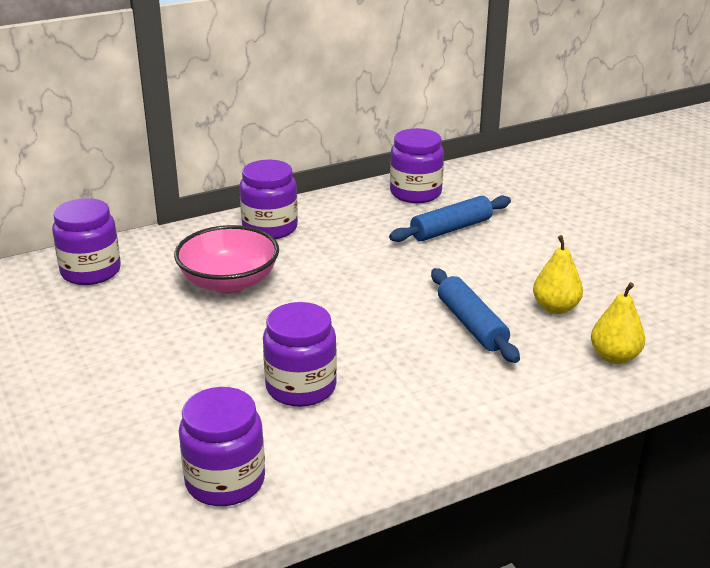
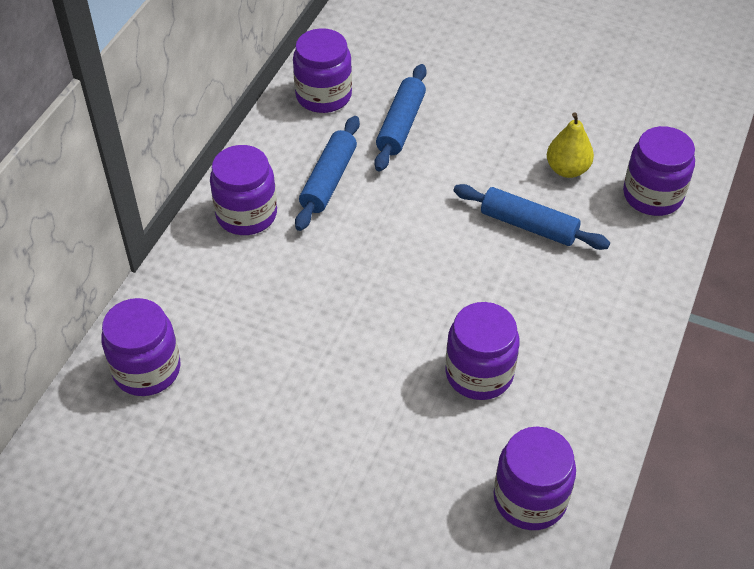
camera: 40 degrees left, 20 degrees up
pink bowl [174,225,279,294] -> none
yellow pear [591,282,645,364] -> purple jar [623,126,695,216]
none -> blue rolling pin [295,116,360,231]

